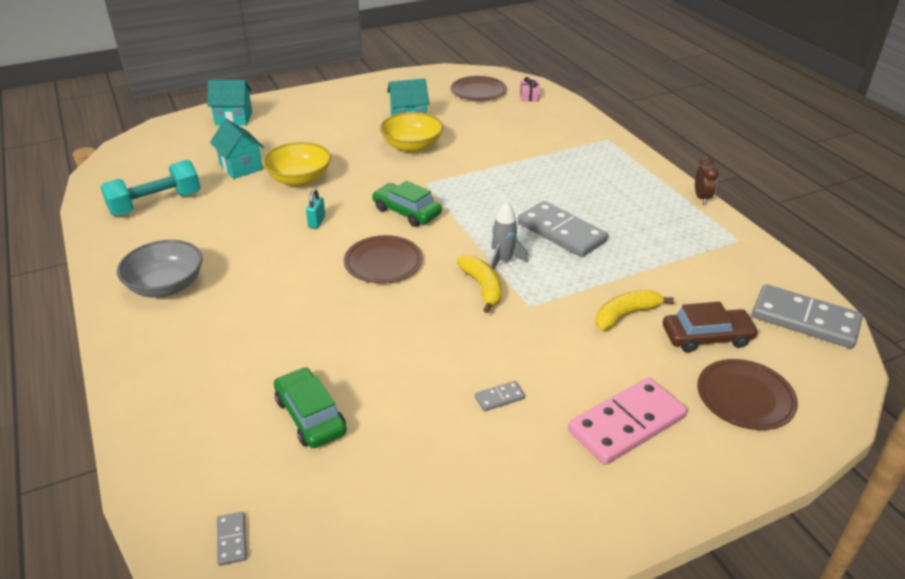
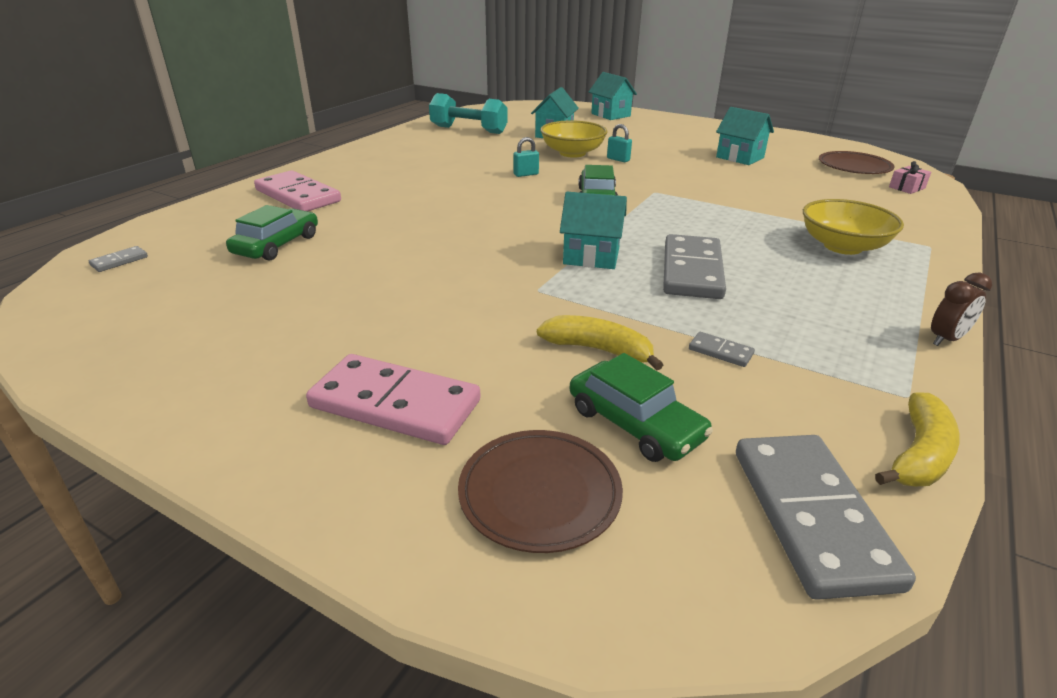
camera: 55 degrees right, 5 degrees down
grey bowl [117,240,203,297] -> none
brown plate [344,235,423,283] -> none
yellow bowl [380,112,443,153] -> yellow bowl moved to [803,199,904,255]
yellow banana [457,255,502,313] -> yellow banana moved to [875,392,960,486]
grey domino [475,381,525,411] -> grey domino moved to [689,332,755,367]
grey rocket [490,201,528,270] -> turquoise house [560,192,627,269]
brown car [663,302,759,352] -> green car [570,353,713,462]
none -> pink domino [254,170,341,211]
none -> turquoise padlock [607,124,632,162]

